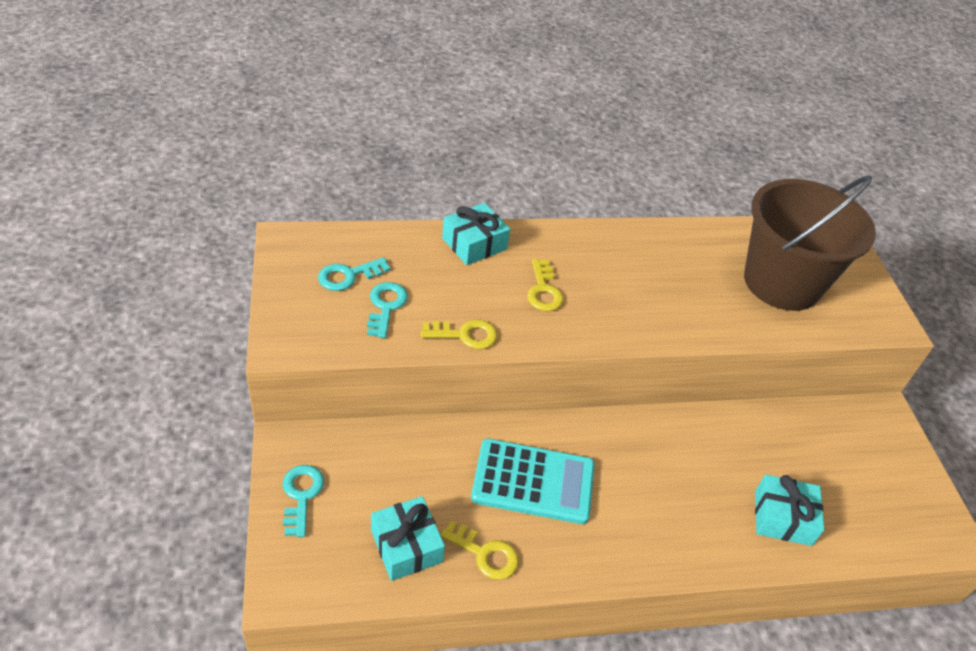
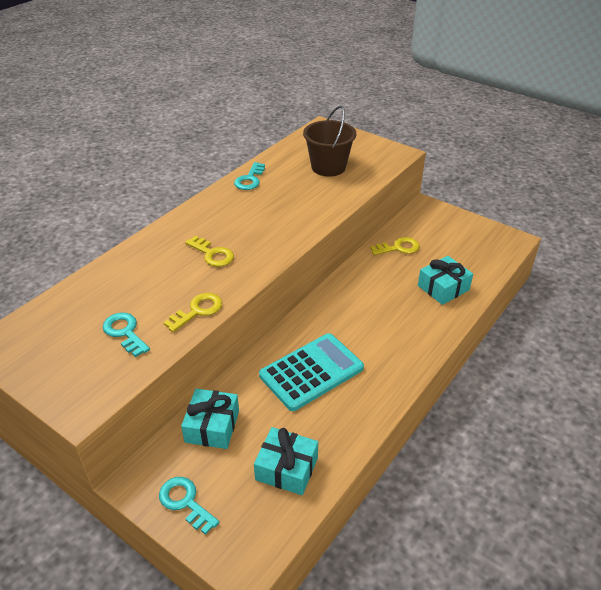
camera: 40 degrees left, 5 degrees down
turquoise key [318,257,390,291] -> turquoise key moved to [234,162,265,190]
yellow key [441,521,519,580] -> yellow key moved to [370,237,420,255]
turquoise gift [442,203,510,265] -> turquoise gift moved to [181,389,239,449]
brown bucket [744,176,876,311] -> brown bucket [303,106,356,177], size x0.63

